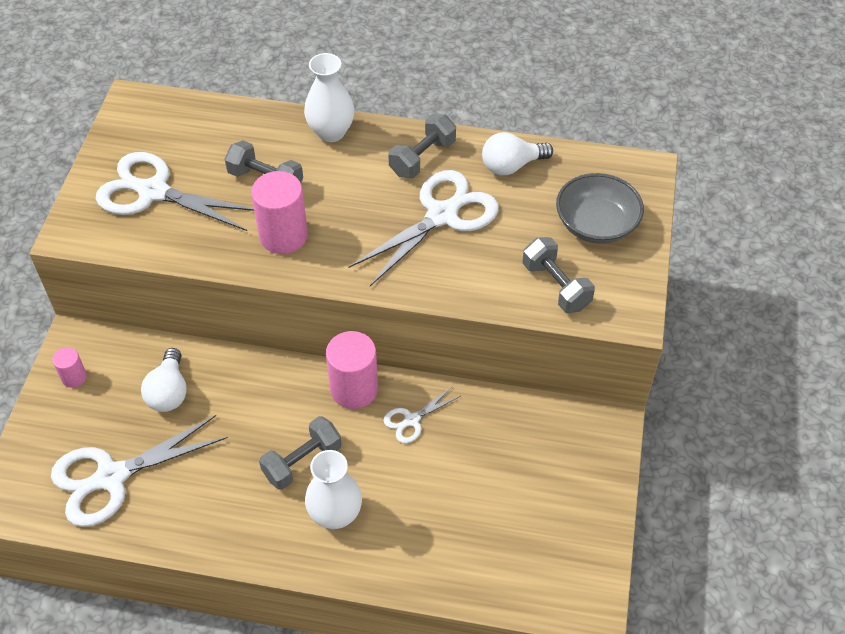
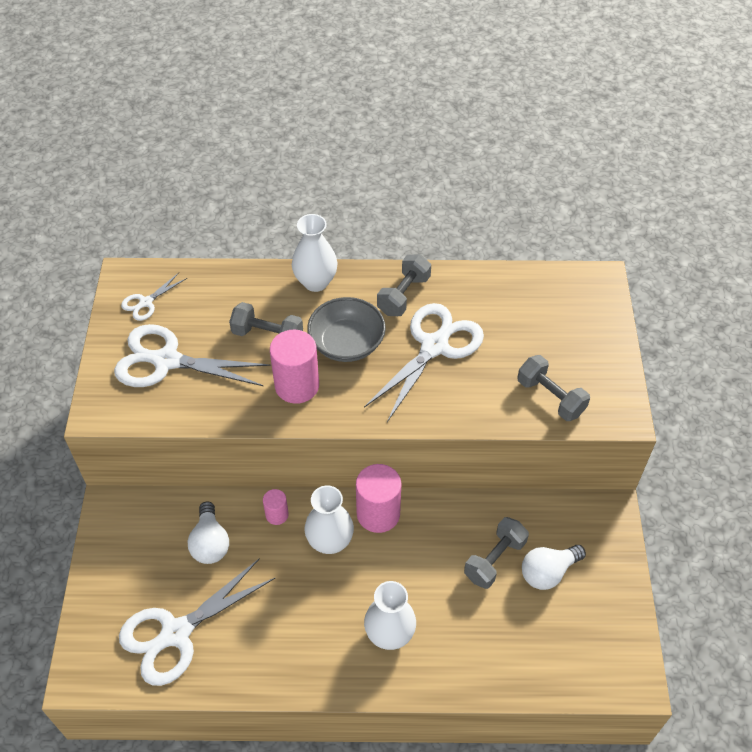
camera: 10 degrees left, 0 degrees up
pink cylinder [52,347,87,388] -> pink cylinder moved to [263,489,289,525]
grey dumbbell [259,416,342,490] -> grey dumbbell moved to [464,517,529,589]
white scissors [383,387,460,443] -> white scissors moved to [121,273,187,321]
white light bulb [482,132,553,175] -> white light bulb moved to [522,545,586,590]
grey bowl [556,173,644,244] -> grey bowl moved to [307,297,386,362]
none -> white vase [304,486,354,554]

